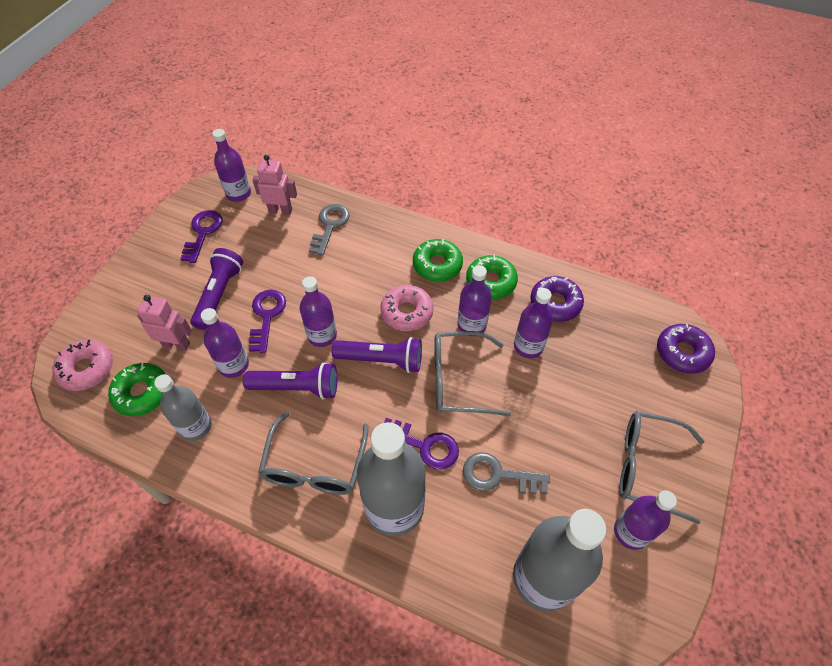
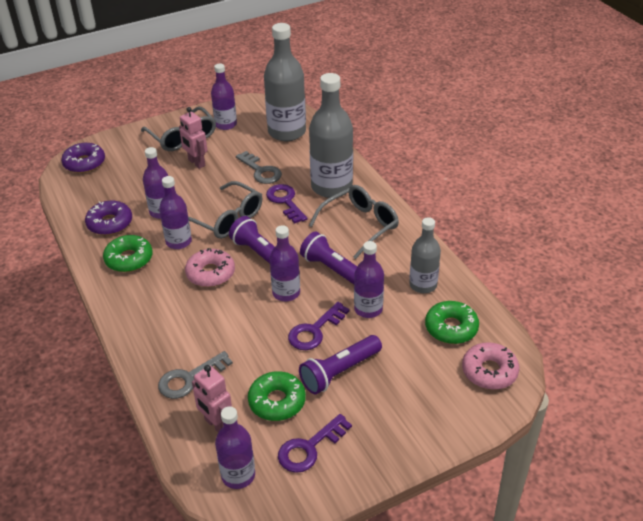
camera: 140 degrees left, 15 degrees down
pink robot [137,295,192,351] -> pink robot moved to [179,107,207,169]
green donut [413,239,463,282] -> green donut moved to [248,371,306,421]

